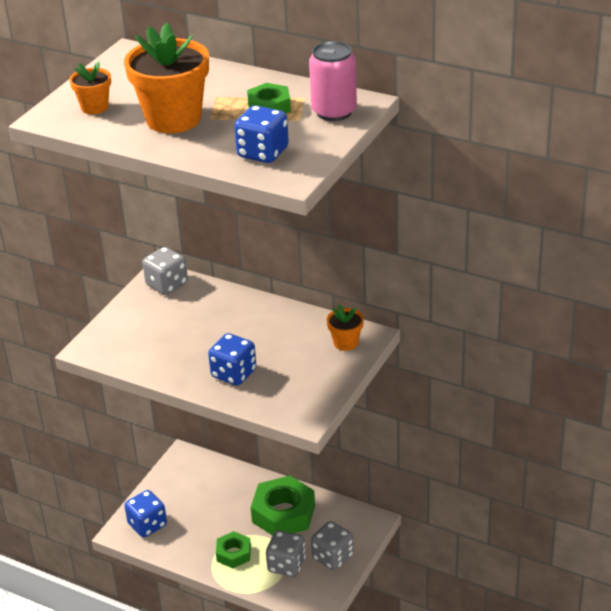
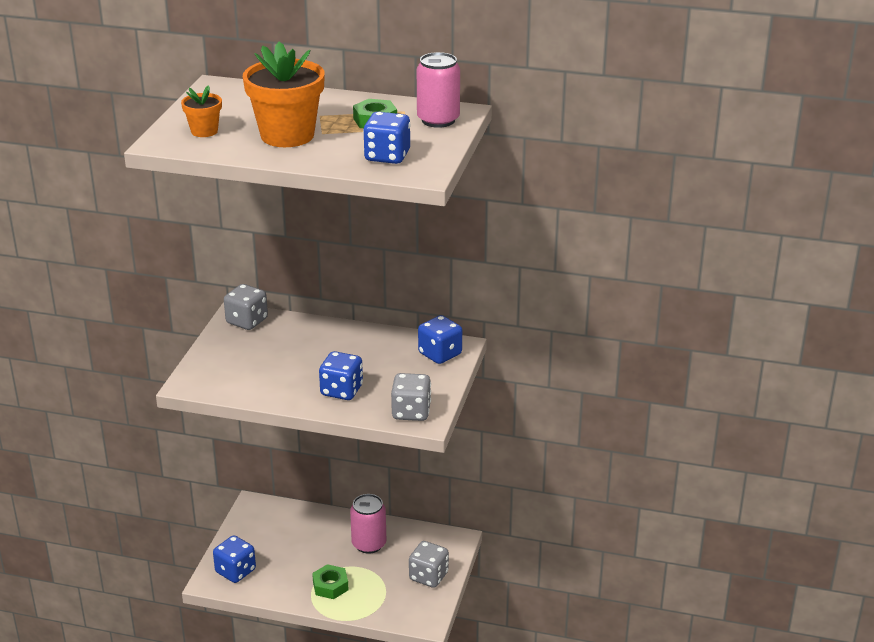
camera: 15 degrees left, 5 degrees down
green nut [251,476,315,536] -> pink can [350,494,386,554]
grey dice [266,530,306,577] -> grey dice moved to [391,373,431,421]
orange flower pot [327,304,364,351] -> blue dice [418,315,462,364]

